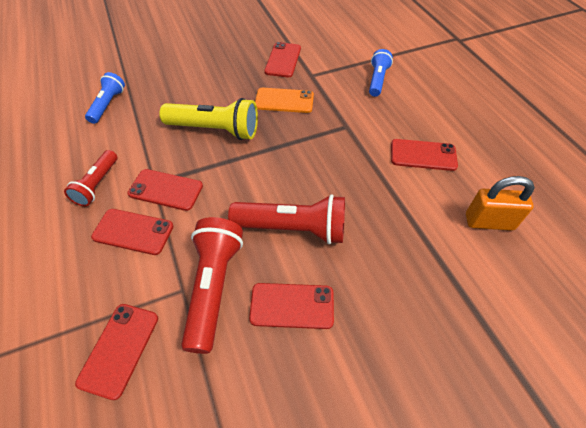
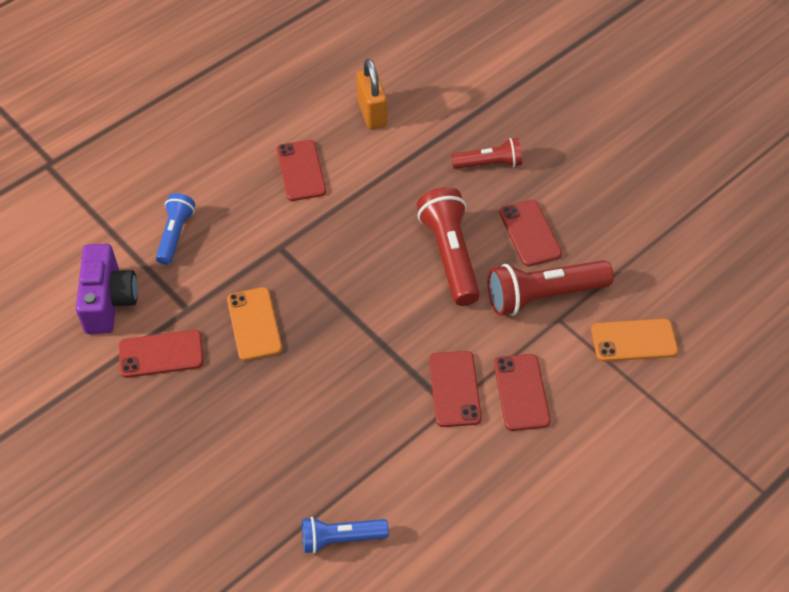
camera: 110 degrees left, 0 degrees up
red flashlight [64,150,117,207] -> red flashlight moved to [451,138,522,169]
red phone [75,304,158,400] -> orange phone [591,319,678,362]
yellow flashlight [159,98,258,140] -> none
blue flashlight [369,49,393,97] -> blue flashlight turned 105 degrees clockwise [156,193,195,265]
none -> purple camera [76,244,138,334]

